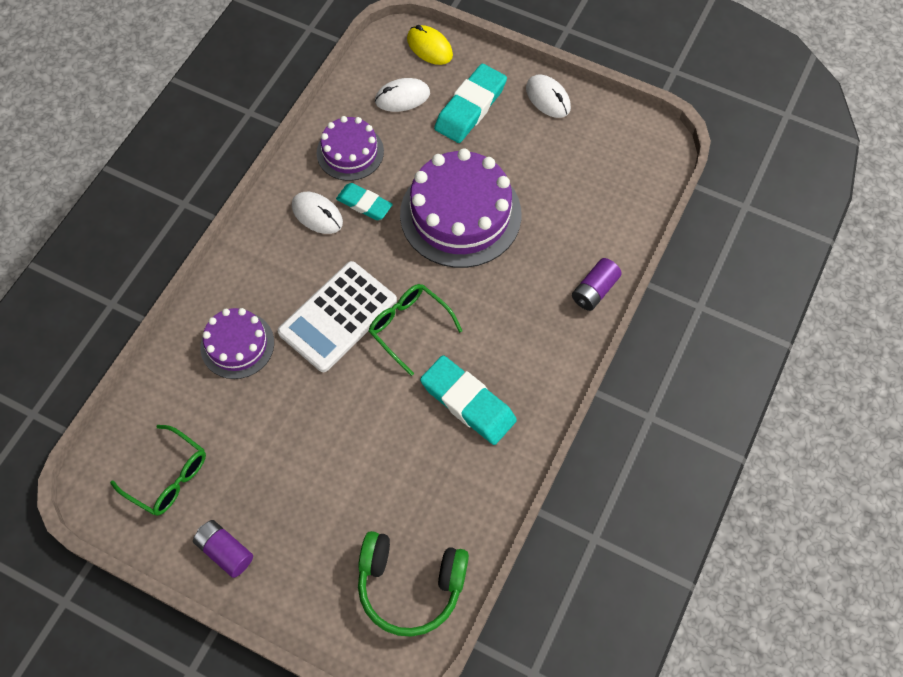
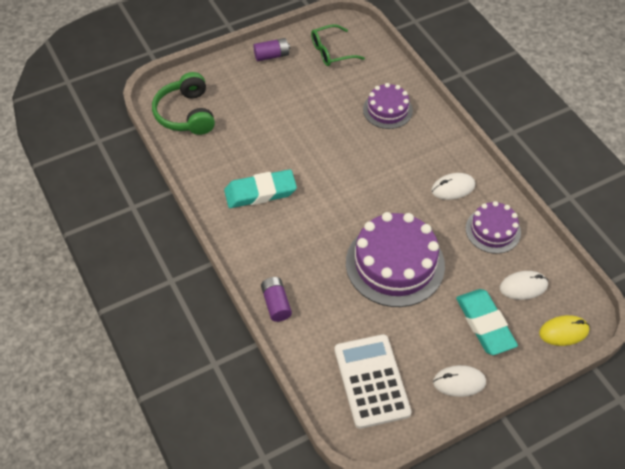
camera: 125 degrees right, 10 degrees down
white calculator [278,261,397,372] -> white calculator moved to [334,334,411,429]
turquoise eraser [336,183,393,220] -> none
green headphones [358,531,469,637] -> green headphones turned 60 degrees counterclockwise [152,72,215,135]
green glasses [369,284,462,376] -> none
white mouse [375,78,430,112] -> white mouse turned 60 degrees clockwise [500,271,548,300]

